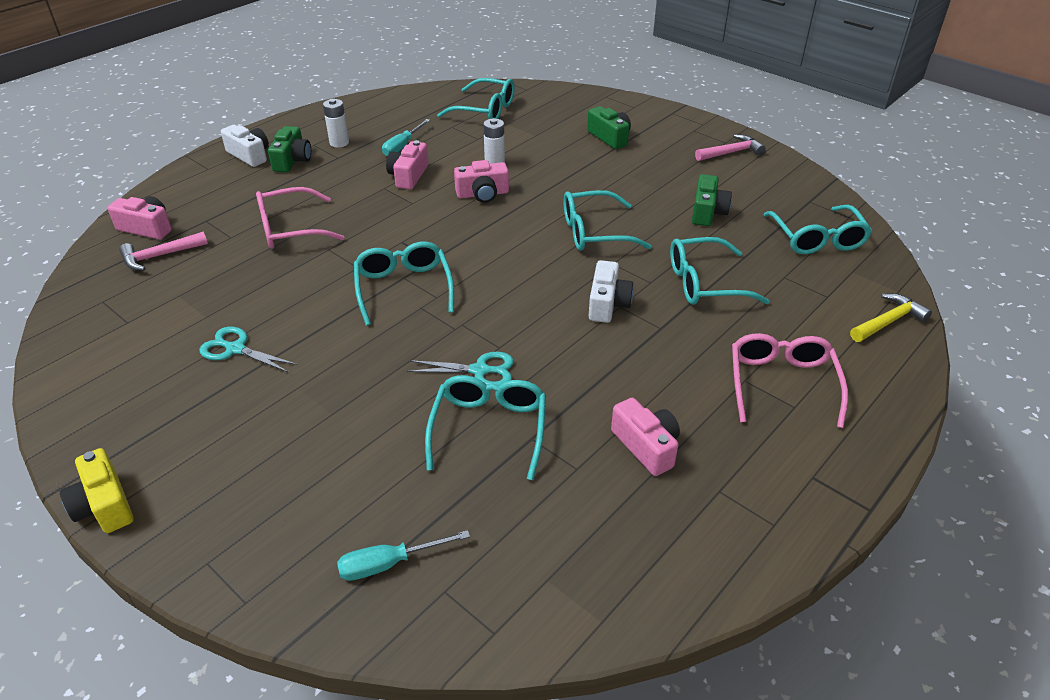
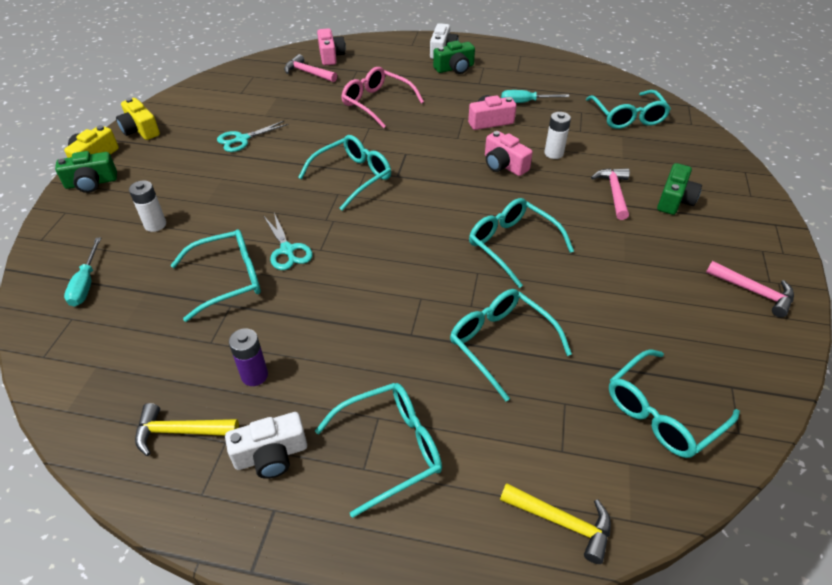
camera: 60 degrees right, 5 degrees up
turquoise scissors [199,327,298,373] -> turquoise scissors turned 120 degrees counterclockwise [217,121,289,152]
white battery [323,99,349,148] -> white battery moved to [129,180,166,232]
turquoise screwdriver [337,530,470,581] -> turquoise screwdriver turned 135 degrees counterclockwise [64,238,101,307]
white camera [589,260,634,323] -> white camera moved to [225,412,307,479]
pink camera [611,398,680,476] -> purple battery [229,328,268,386]
green camera [692,174,732,226] -> green camera moved to [55,151,117,193]
pink glasses [732,333,848,428] -> turquoise glasses [315,383,442,518]
none -> yellow camera [116,98,160,140]
none -> yellow hammer [135,403,239,456]
none -> pink hammer [591,168,630,220]

